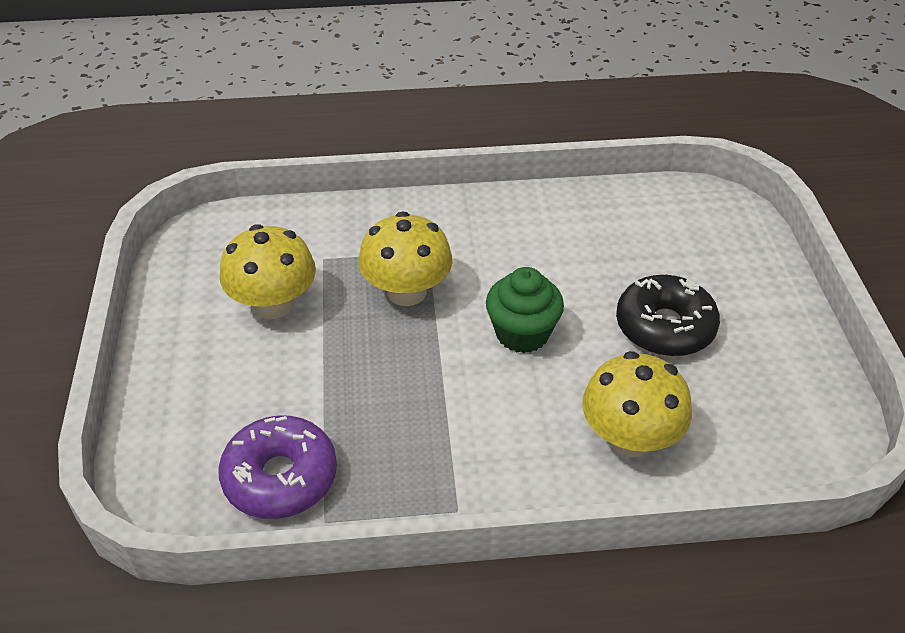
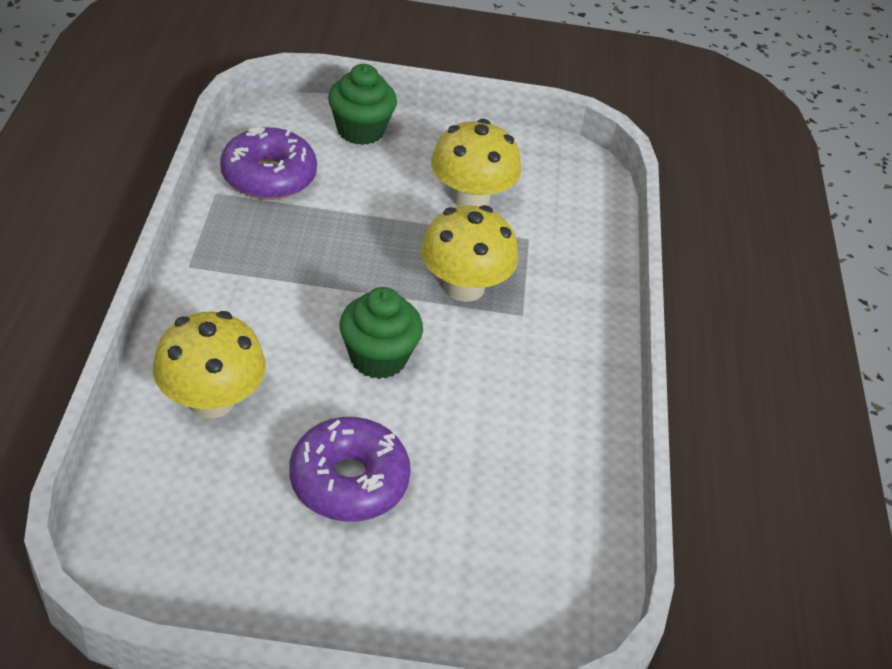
camera: 95 degrees right, 0 degrees up
black donut [616,275,720,357] -> purple donut [289,417,411,522]
none -> green cupcake [328,64,397,145]

